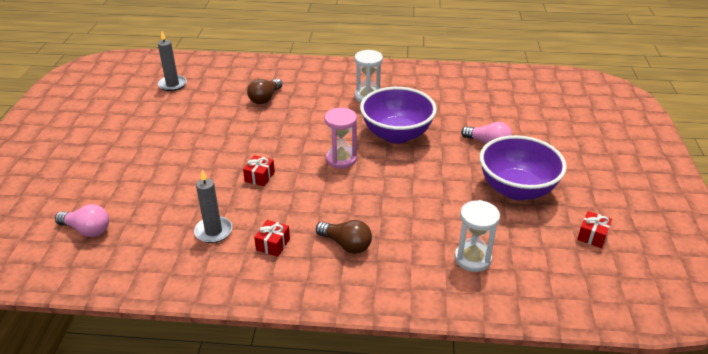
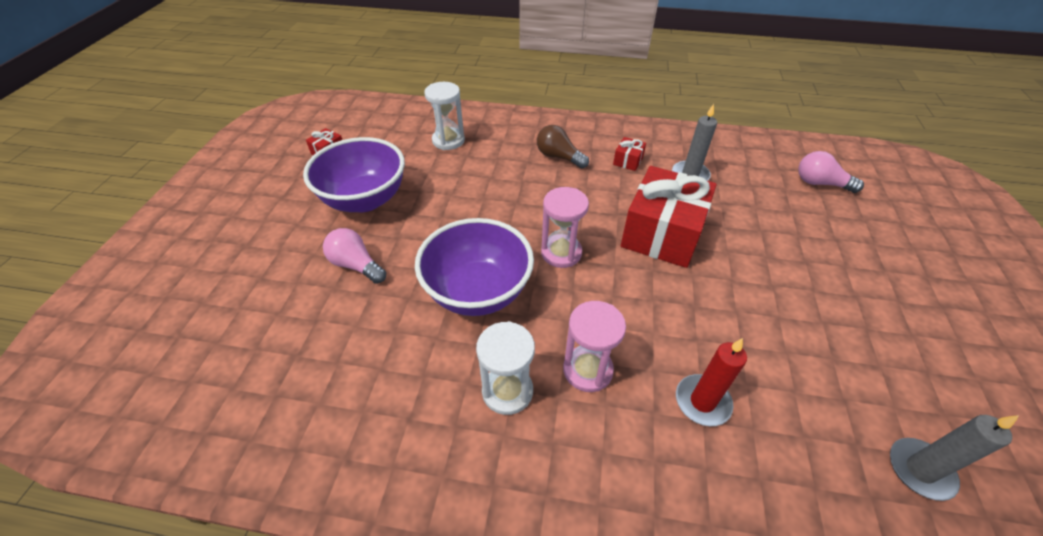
camera: 175 degrees left, 10 degrees up
red gift [243,155,275,186] -> red gift [621,166,717,268], size x2.44
brown light bulb [247,79,283,104] -> red candle [676,338,747,426]
none -> pink hourglass [563,301,626,392]

